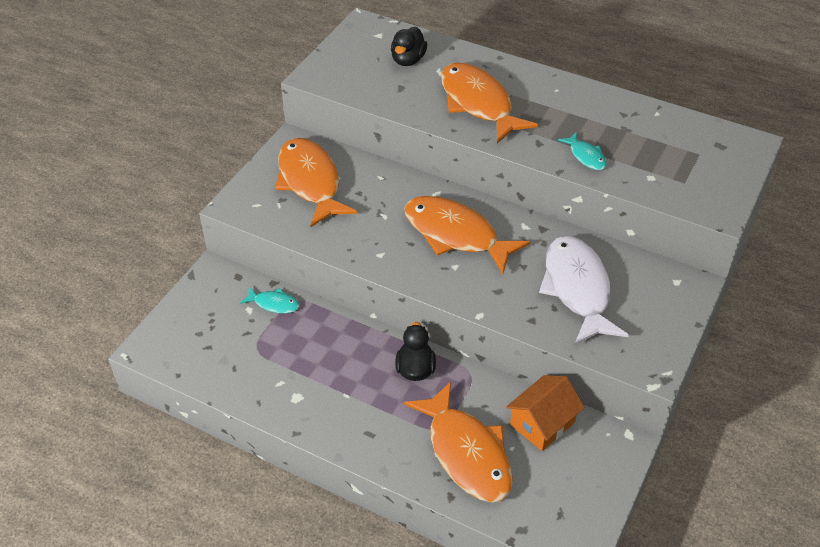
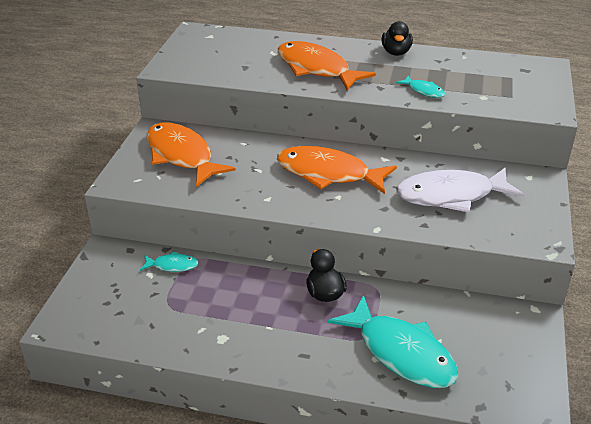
camera: 15 degrees left, 10 degrees down
black duck [391,27,427,66] -> black duck moved to [382,21,413,56]
orange fish [404,381,513,502] -> turquoise fish [328,295,459,388]
orange house [506,375,585,451] -> none
white fish [539,236,629,344] -> white fish turned 75 degrees counterclockwise [396,168,524,212]

